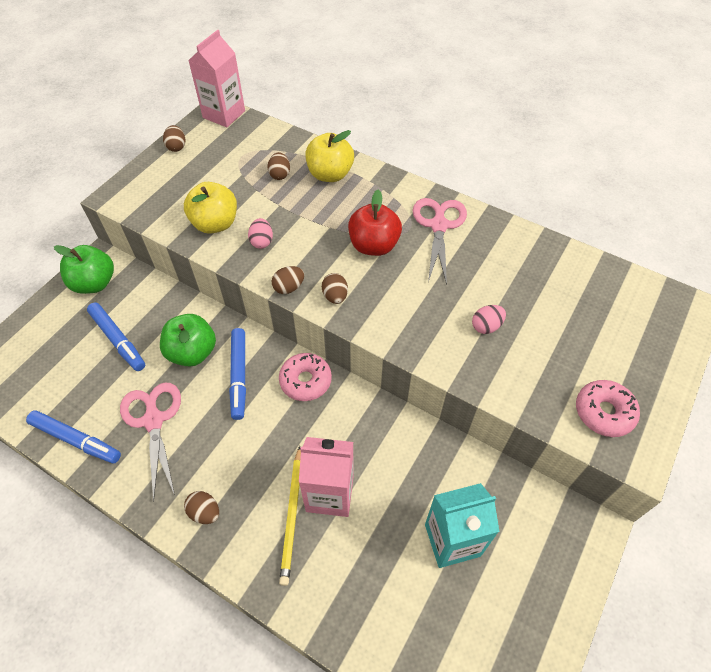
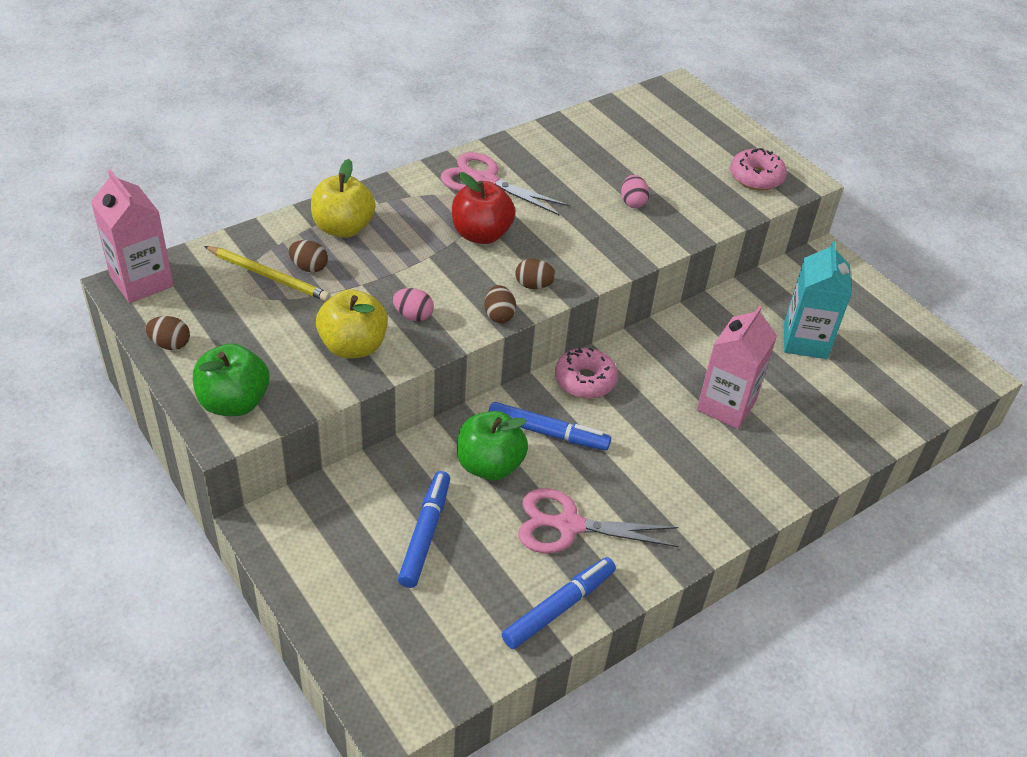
camera: 70 degrees left, 10 degrees down
green apple [54,245,114,294] -> green apple moved to [193,343,269,416]
blue marker [87,302,145,371] -> blue marker turned 60 degrees counterclockwise [398,471,450,588]
brown egg [184,491,219,524] -> none
yellow pencil [279,446,301,586] -> yellow pencil moved to [204,246,330,301]

